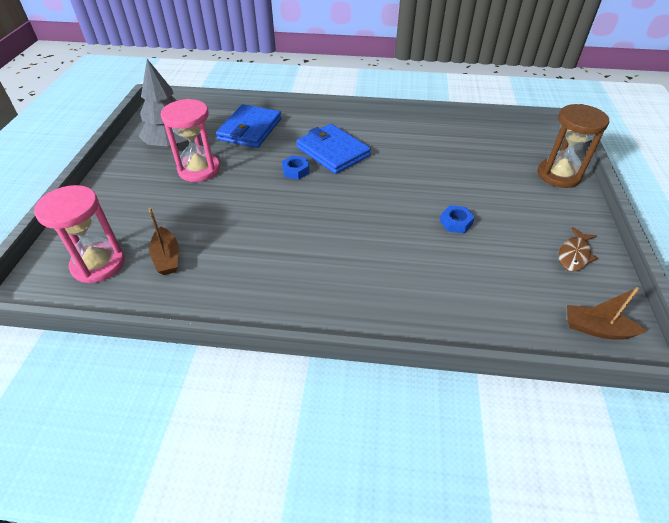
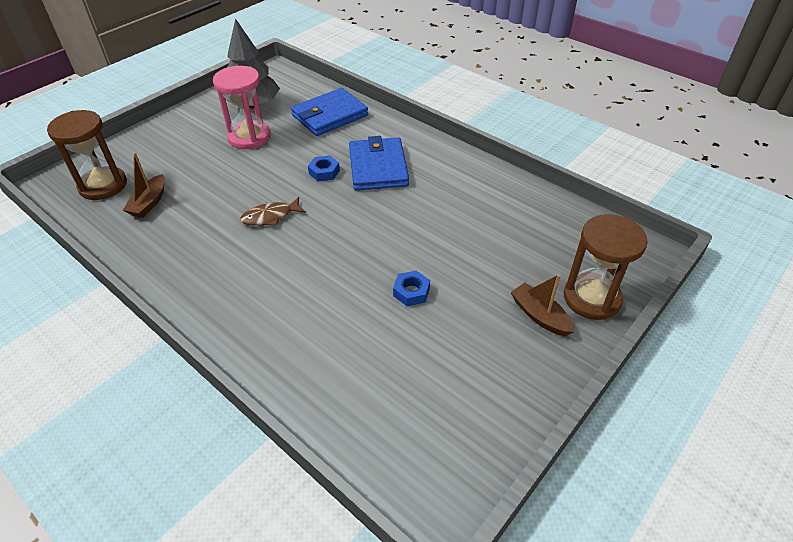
camera: 35 degrees right, 0 degrees up
pink hourglass [34,185,125,283] -> brown hourglass [47,110,127,200]
brown fish [559,227,598,271] -> brown fish moved to [240,197,306,226]
brown boat [567,287,647,340] -> brown boat moved to [510,274,574,336]

